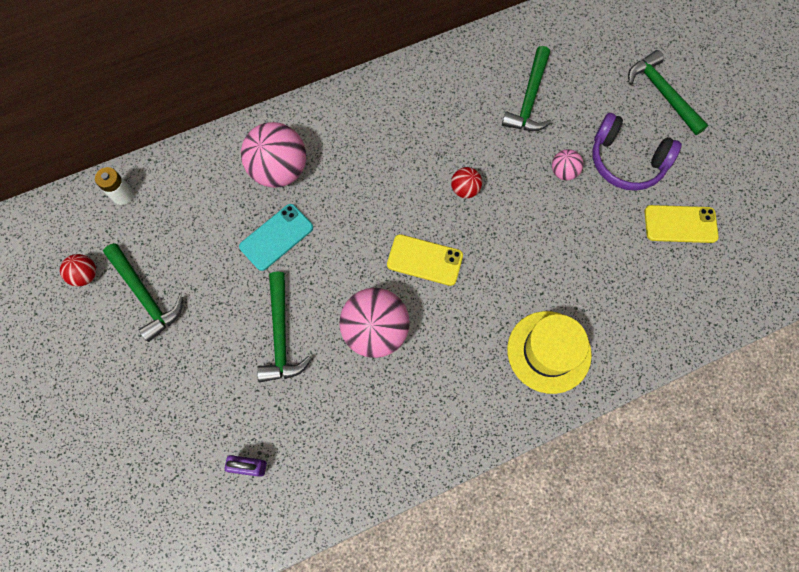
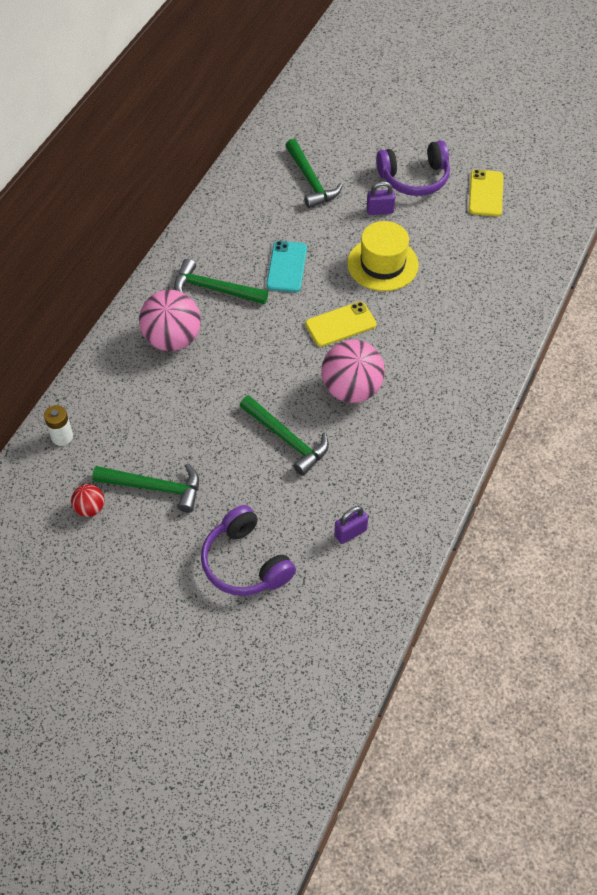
camera: 40 degrees left, 15 degrees down
turquoise phone [239,204,313,271] -> turquoise phone moved to [266,241,307,292]
red ball [451,167,482,198] -> none
yellow hat [507,311,592,394] -> yellow hat moved to [347,221,419,291]
pink ball [552,149,584,180] -> purple padlock [367,181,395,215]
green hammer [628,50,708,135] -> green hammer moved to [174,259,268,304]
yellow phone [644,205,719,243] -> yellow phone turned 45 degrees counterclockwise [469,170,503,217]
none -> purple headphones [201,505,296,596]

